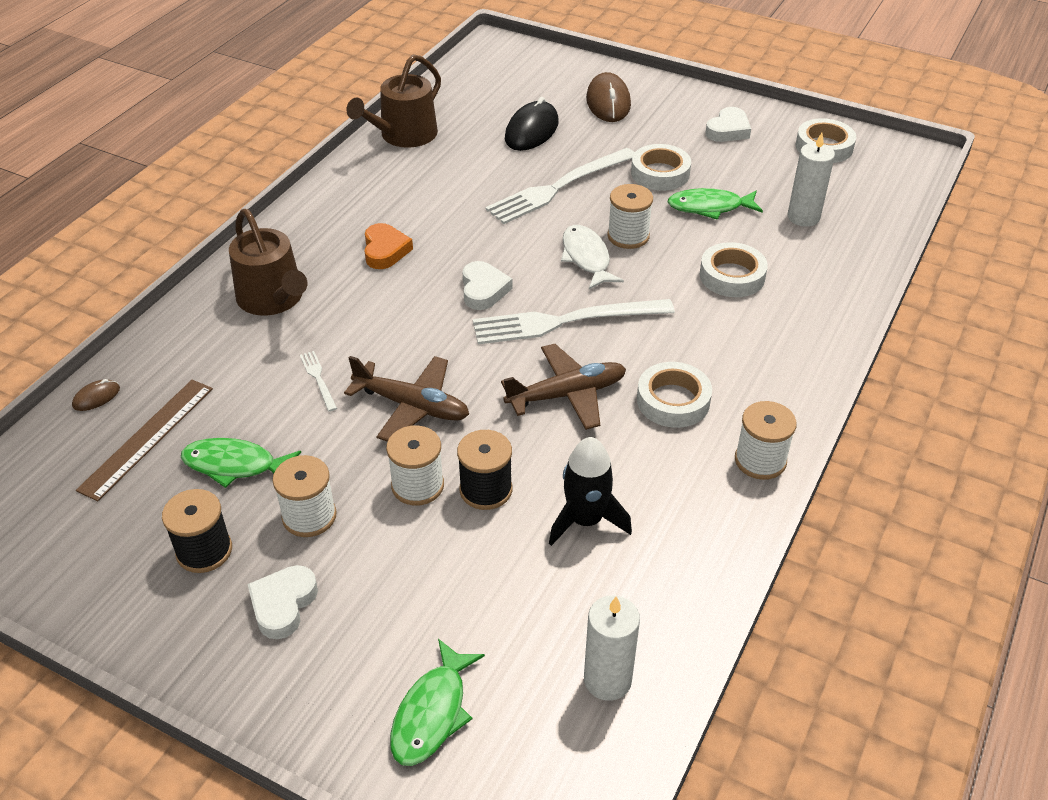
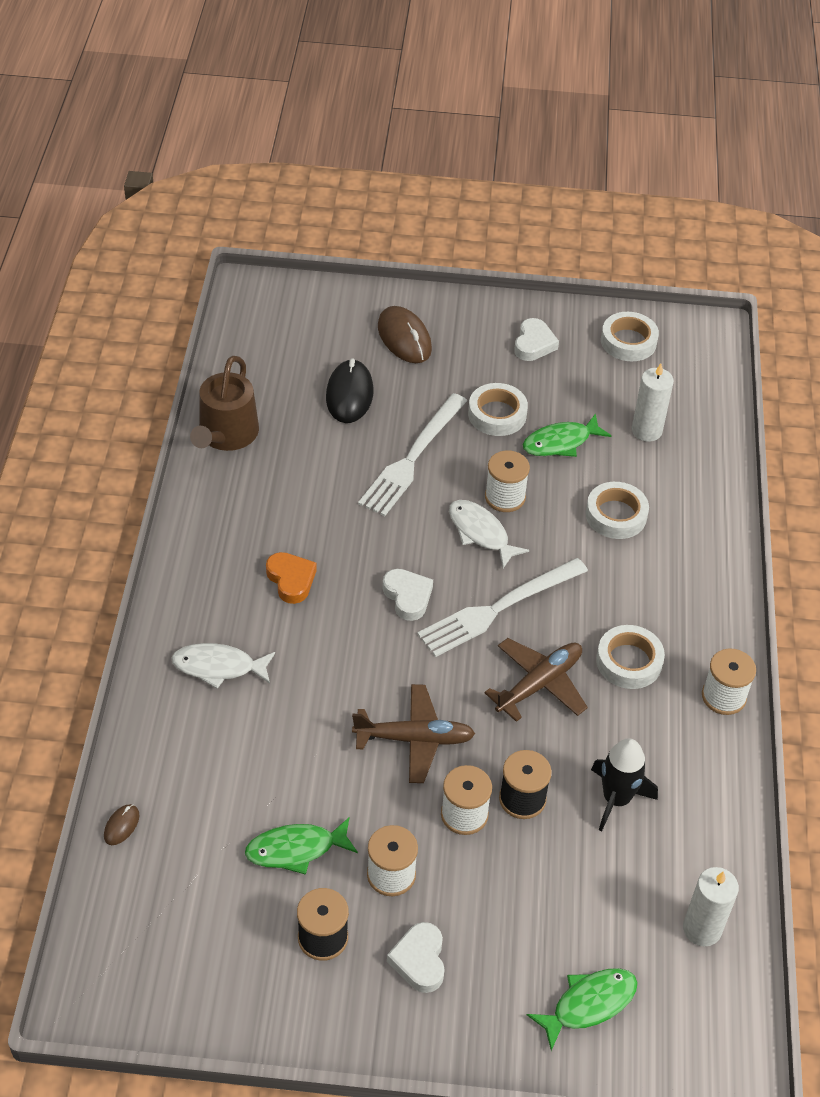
camera: 25 degrees left, 5 degrees up
brown ruler [76,380,213,501] -> none
brown watering can [229,209,307,315] -> white fish [171,643,275,689]
white fork [300,351,337,412] -> none
green fish [390,639,485,766] -> green fish turned 120 degrees counterclockwise [527,968,638,1051]

